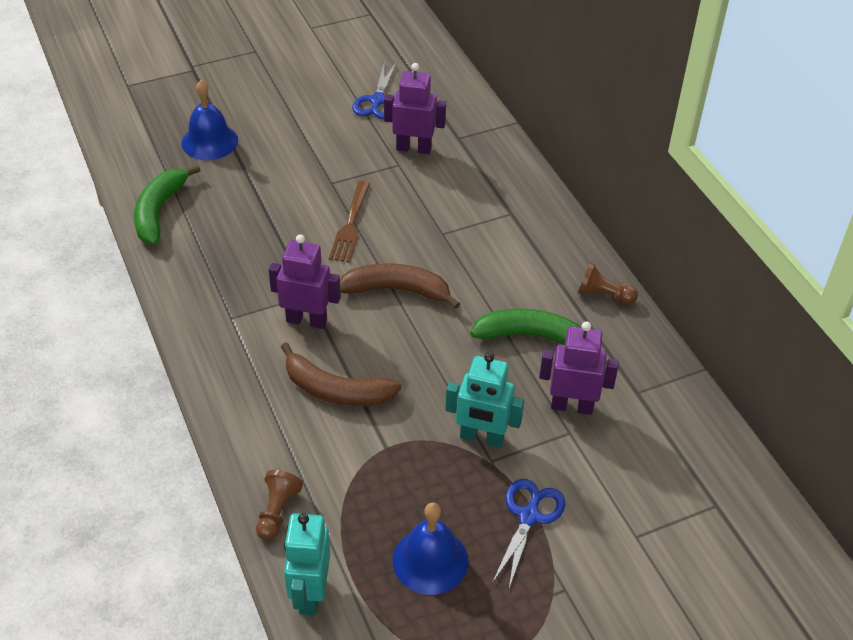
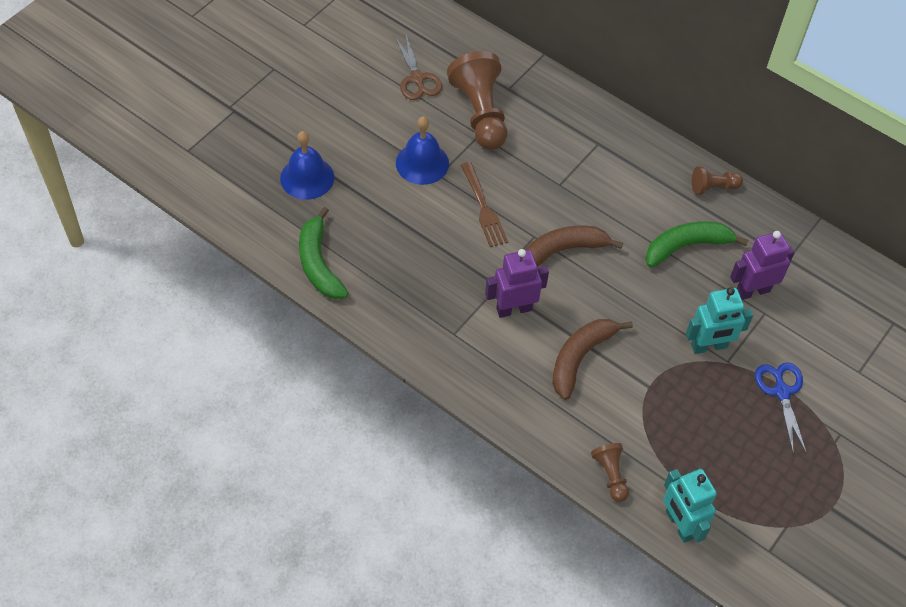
camera: 30 degrees left, 10 degrees up
brown banana [281,342,402,406] -> brown banana turned 135 degrees clockwise [552,319,633,400]
blue scissors [352,62,396,119] -> brown scissors [395,35,442,100]
purple robot [384,63,446,154] -> brown pawn [447,51,507,150]
blue bell [393,502,469,595] -> blue bell moved to [396,116,449,185]

